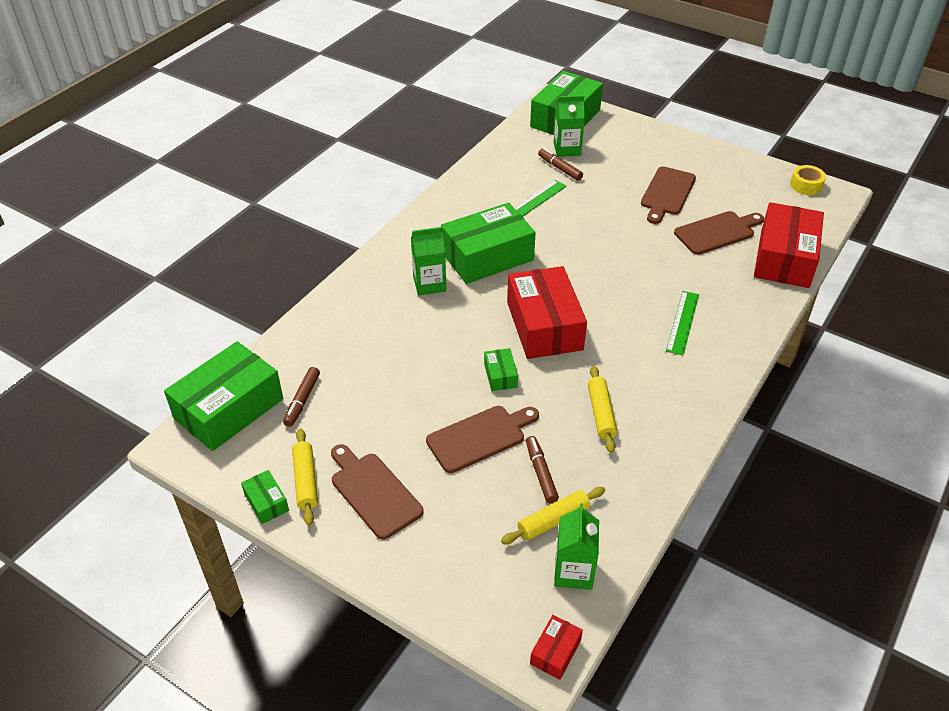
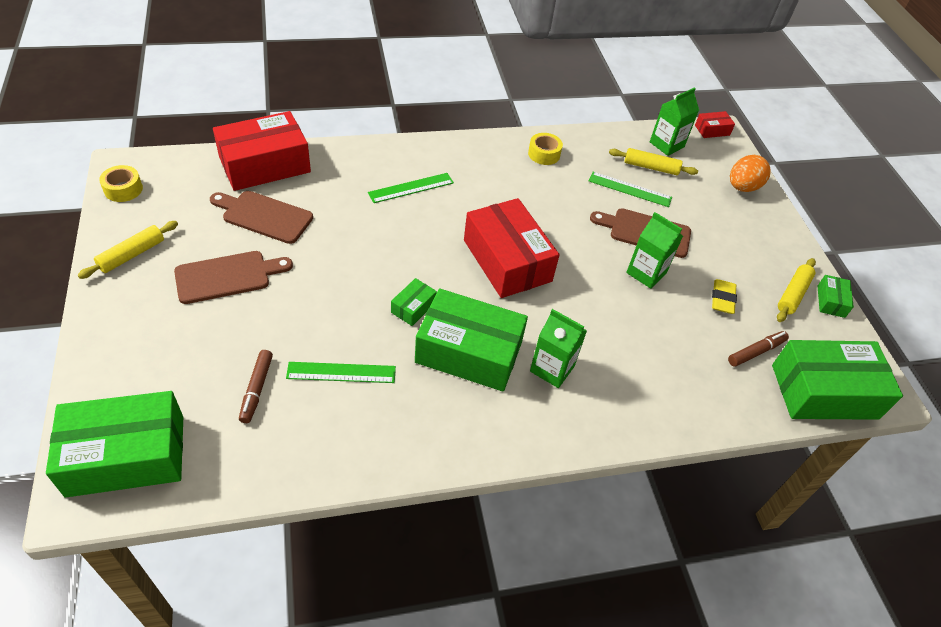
camera: 140 degrees left, 5 degrees up
brown cutting board [331,444,424,540] -> none
green box [484,348,518,391] -> green box moved to [391,278,437,326]
red box [507,266,587,359] -> red box turned 60 degrees counterclockwise [464,198,560,298]
brown marker [526,436,559,503] -> green ruler [589,172,672,207]
green carton [554,95,585,157] -> green carton moved to [626,212,683,289]
yellow rolling pin [588,365,617,453] -> yellow rolling pin moved to [77,221,178,279]
none -> yellow tape [528,133,563,165]
none -> yellow eraser [712,279,737,314]
none -> orange egg [730,155,771,192]

